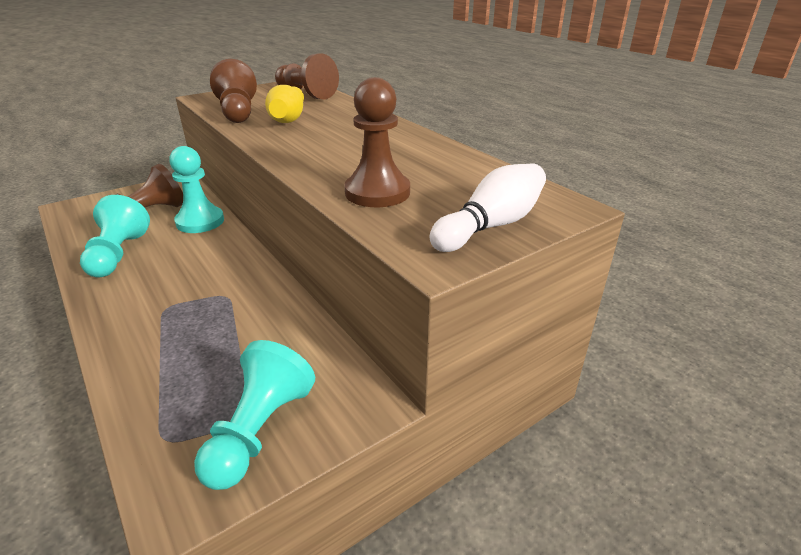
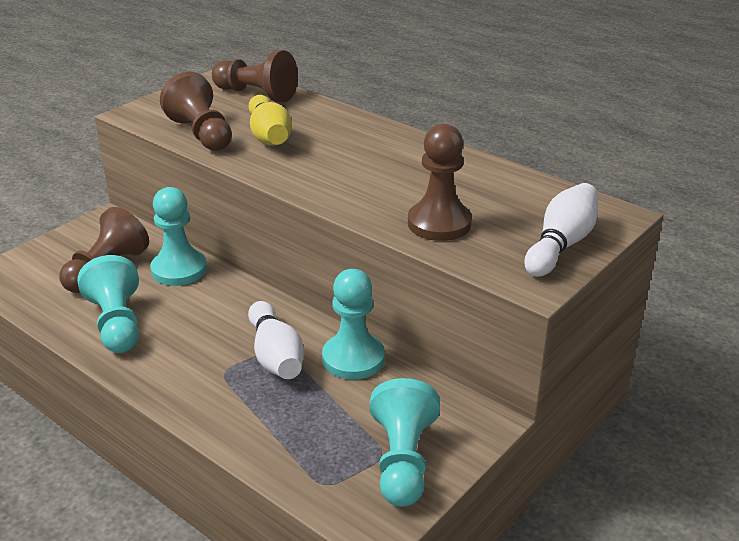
camera: 15 degrees left, 0 degrees up
none -> white bowling pin [248,301,304,379]
none -> turquoise pawn [322,269,385,380]

